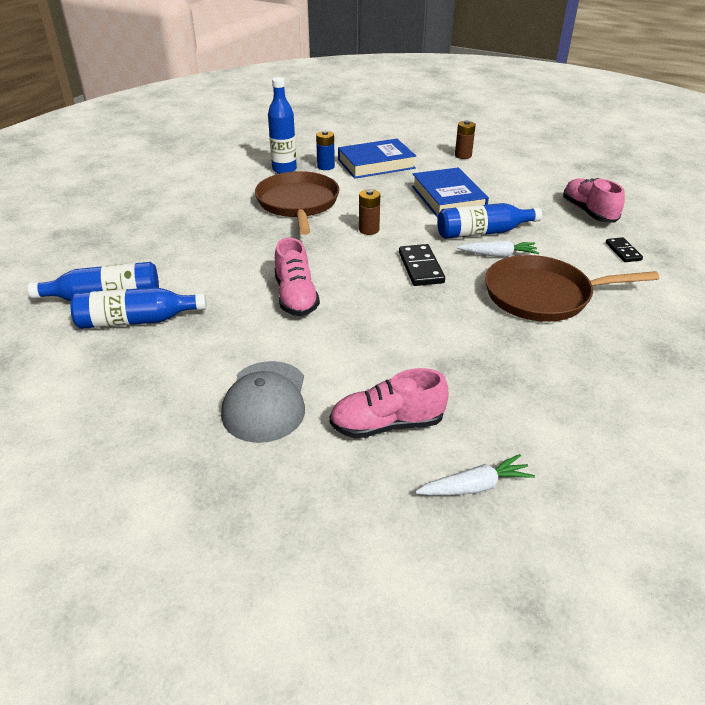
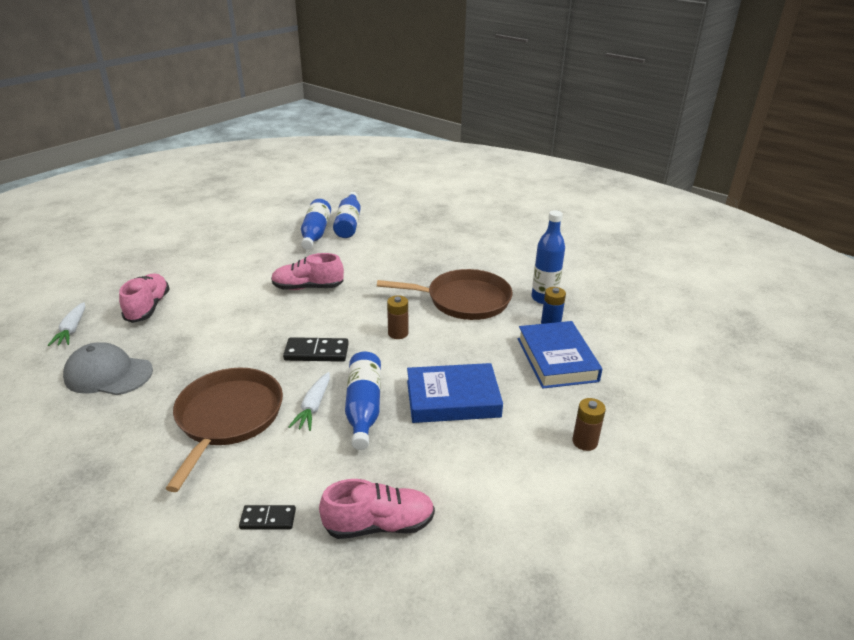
camera: 100 degrees right, 5 degrees down
grey cap [221,361,305,443] -> grey cap moved to [63,342,153,395]

